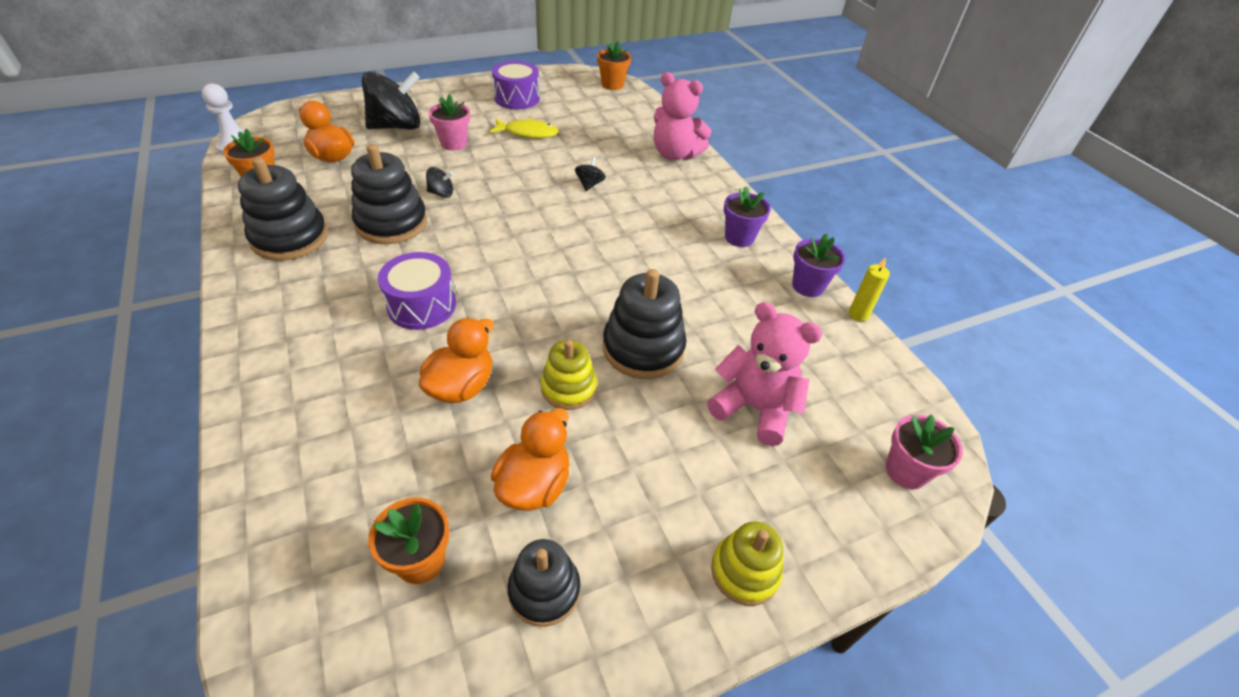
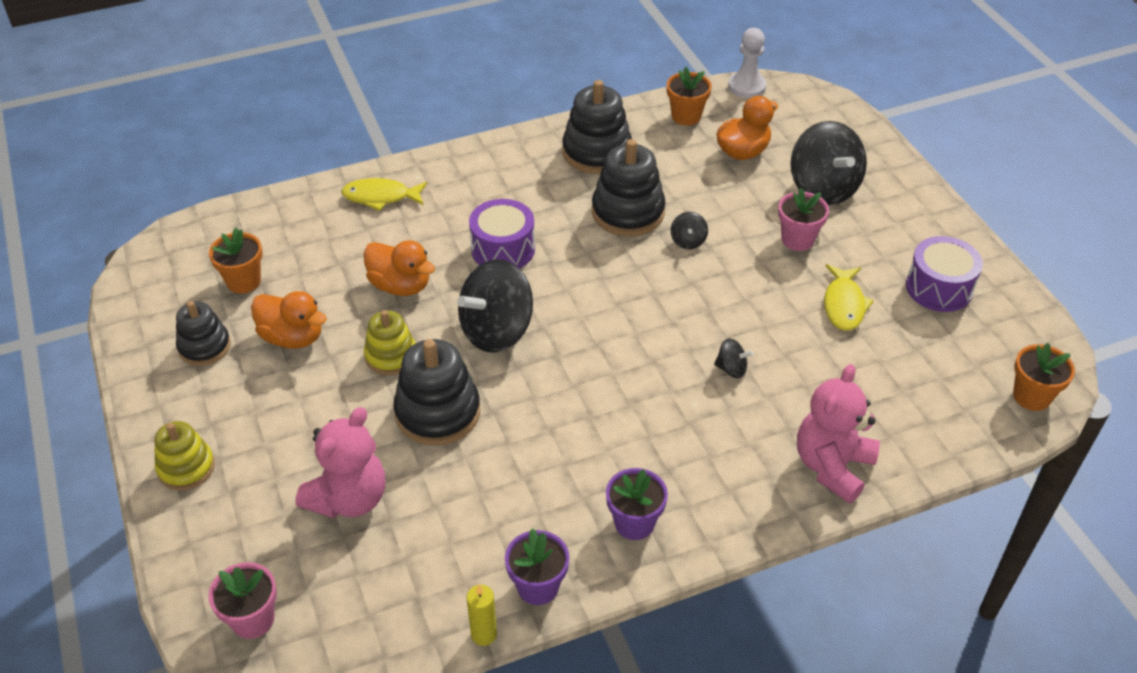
camera: 95 degrees right, 0 degrees up
none -> yellow fish [341,178,427,211]
none -> black spinning top [457,259,533,353]

